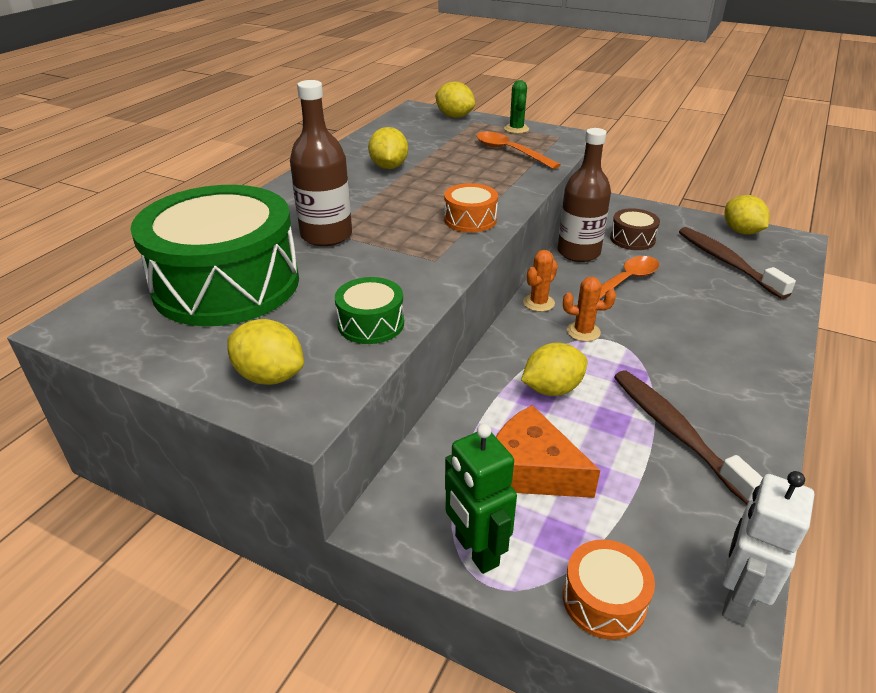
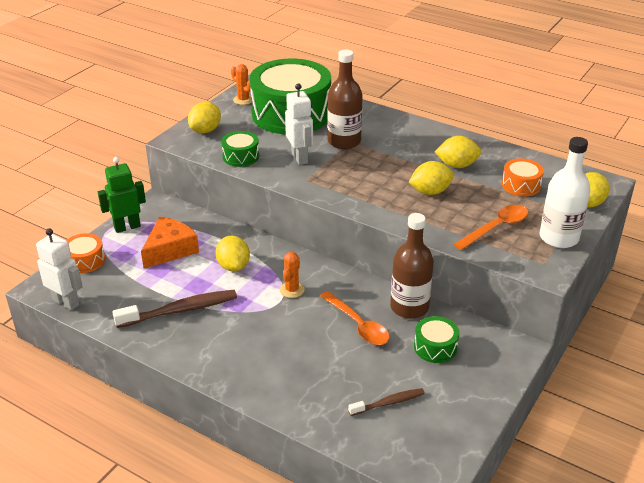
camera: 95 degrees right, 0 degrees up
orange drum [444,183,498,233] -> orange drum moved to [502,158,544,197]
green cactus [504,80,529,134] -> white bottle [539,137,591,248]
orange cactus [523,250,558,312] -> orange cactus moved to [231,64,253,105]
brown drum [610,208,660,250] -> green drum [414,316,459,363]
brown toothbrush [679,227,796,299] -> brown toothbrush [348,388,425,416], size x0.58
yellow lemon [724,195,770,235] -> yellow lemon moved to [408,161,454,195]
none -> white robot [285,83,313,165]

